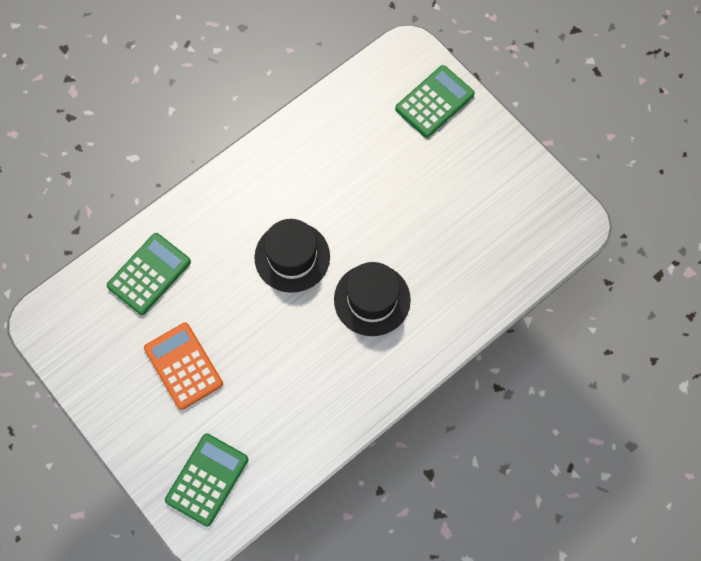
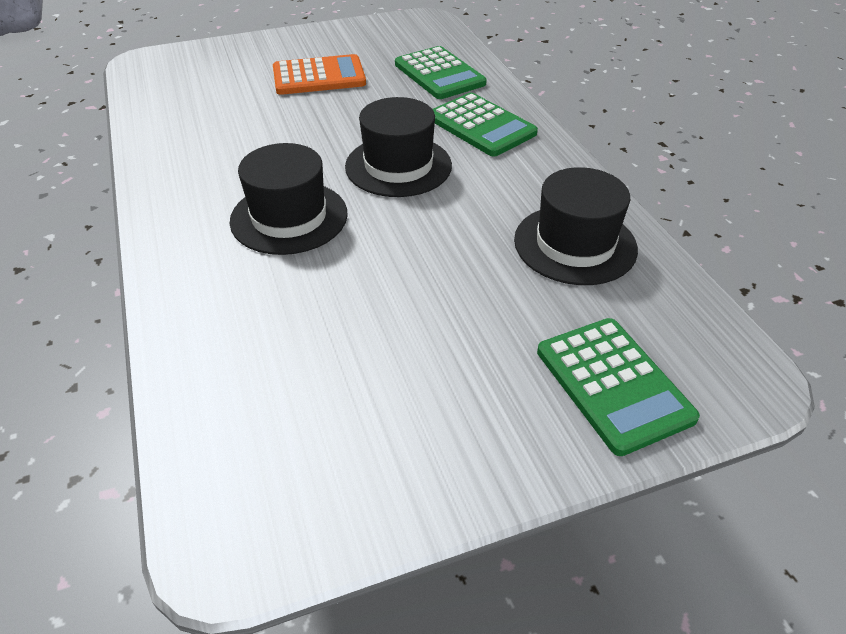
camera: 110 degrees right, 25 degrees down
green calculator [165,433,248,527] -> green calculator moved to [432,93,538,157]
none -> black hat [514,167,638,285]

